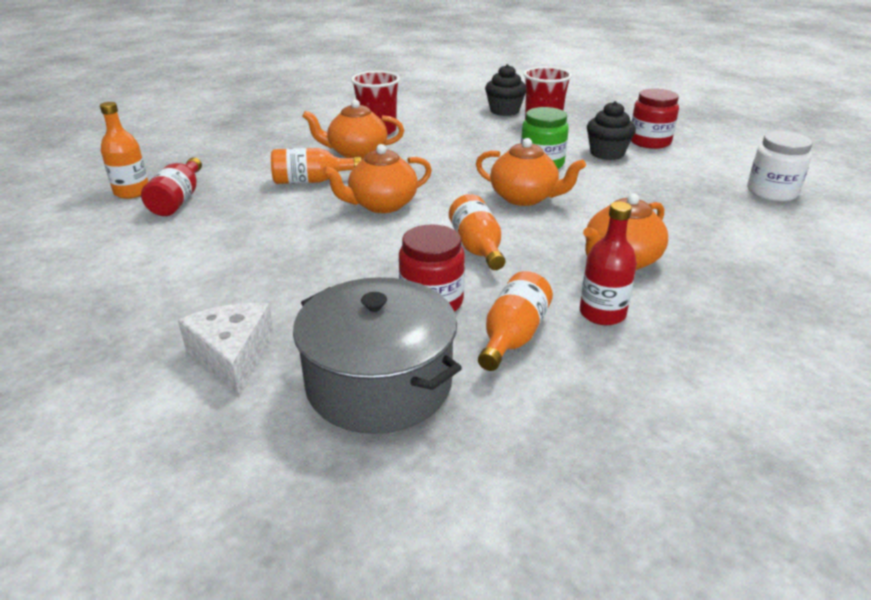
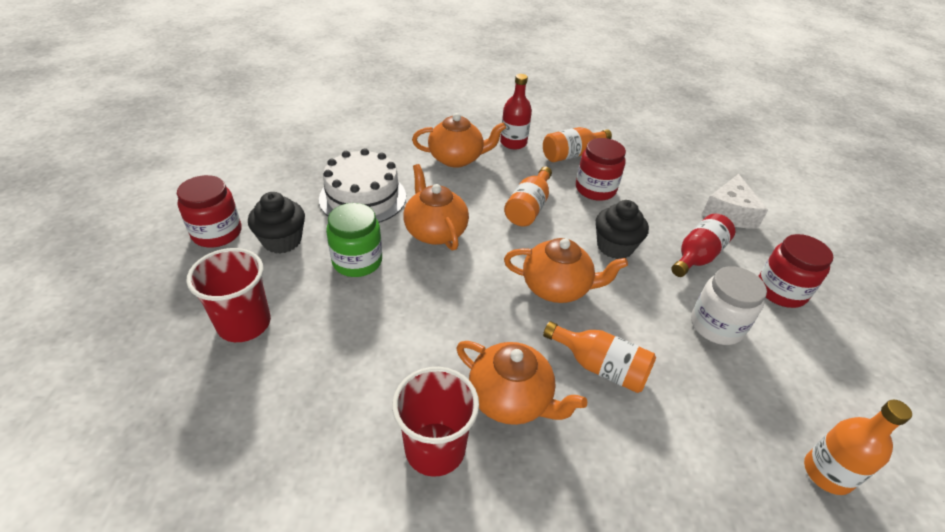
camera: 145 degrees left, 10 degrees up
red bottle [141,157,202,216] -> red bottle moved to [671,214,735,277]
grey pot [293,277,462,434] -> none
black cupcake [485,64,526,116] -> black cupcake moved to [595,200,649,259]
white jar [747,131,813,202] -> white jar moved to [691,266,767,345]
none -> white cake [319,148,406,223]
none -> red jar [758,234,833,308]

